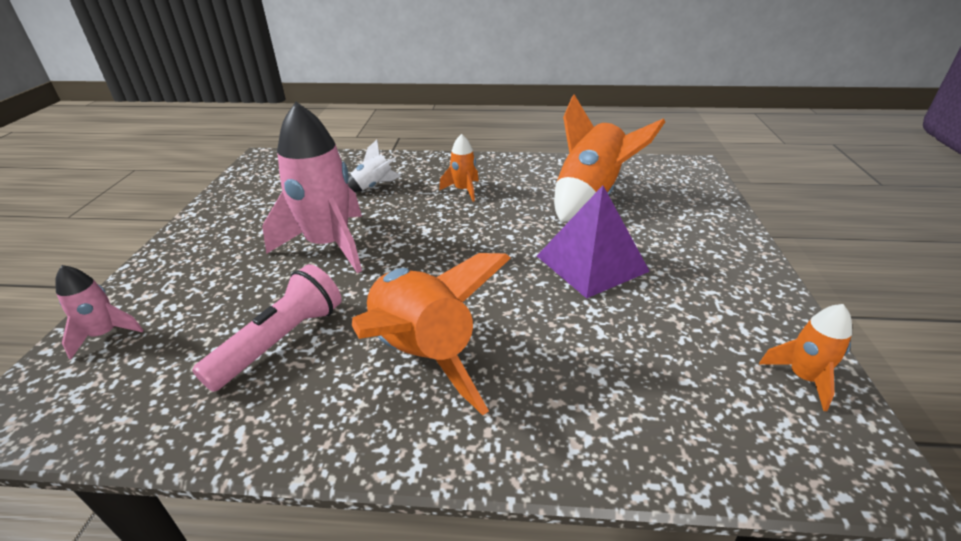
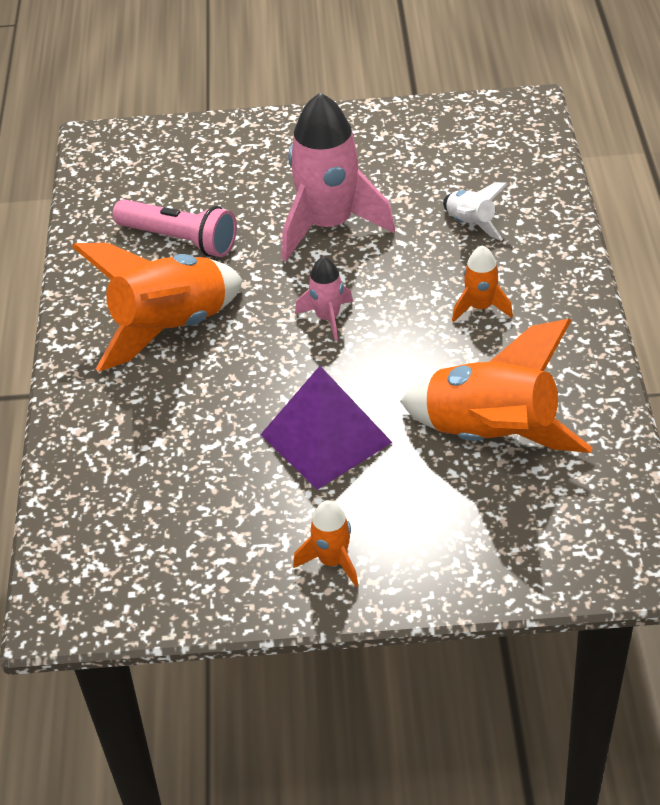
camera: 85 degrees right, 10 degrees up
pink rocket [55,265,144,359] -> pink rocket moved to [295,257,353,341]
orange rocket [759,304,852,411] -> orange rocket moved to [293,500,358,587]

